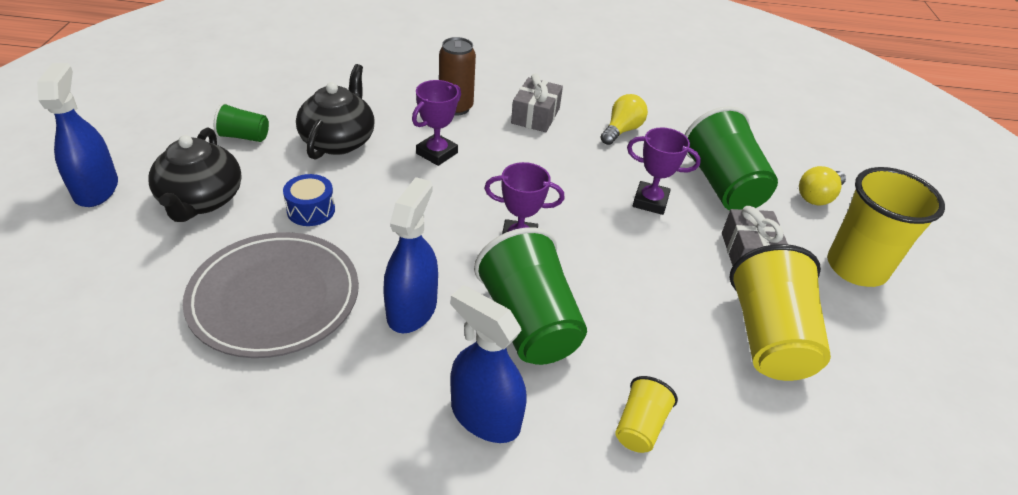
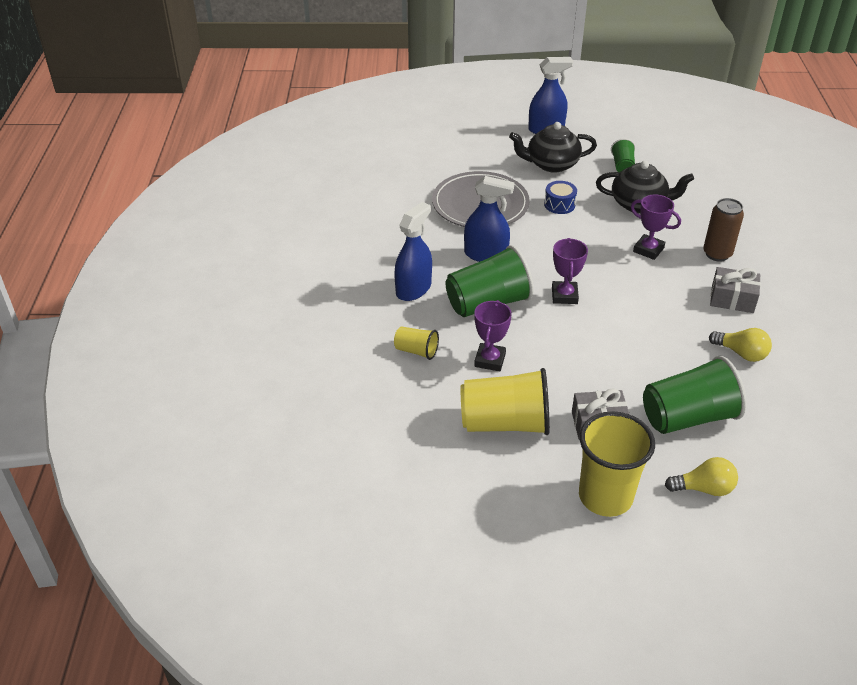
camera: 90 degrees right, 0 degrees up
purple trophy [627,127,701,215] -> purple trophy moved to [474,300,512,371]
yellow light bulb [799,166,846,205] -> yellow light bulb turned 135 degrees clockwise [665,457,738,496]

